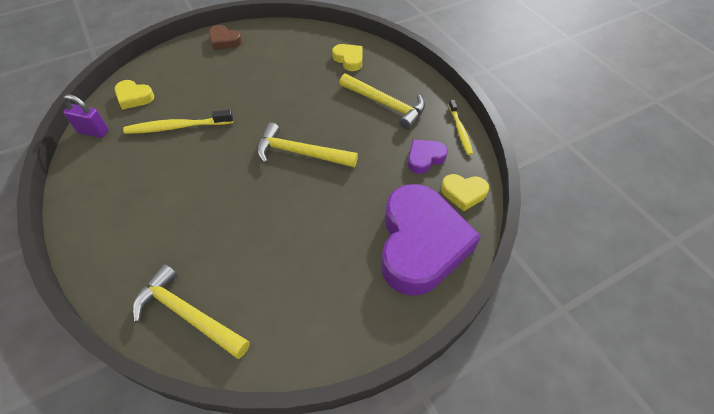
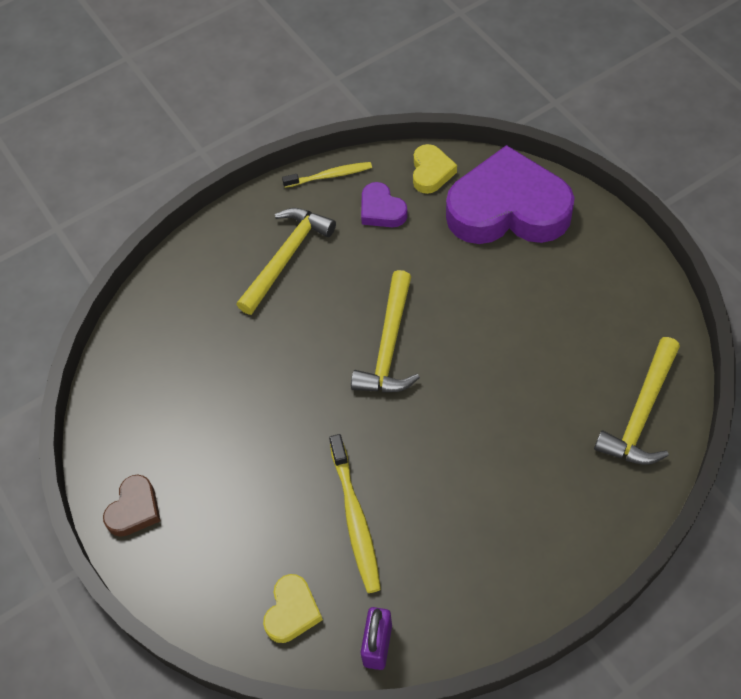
camera: 90 degrees left, 5 degrees up
yellow heart [332,44,363,71] -> none

